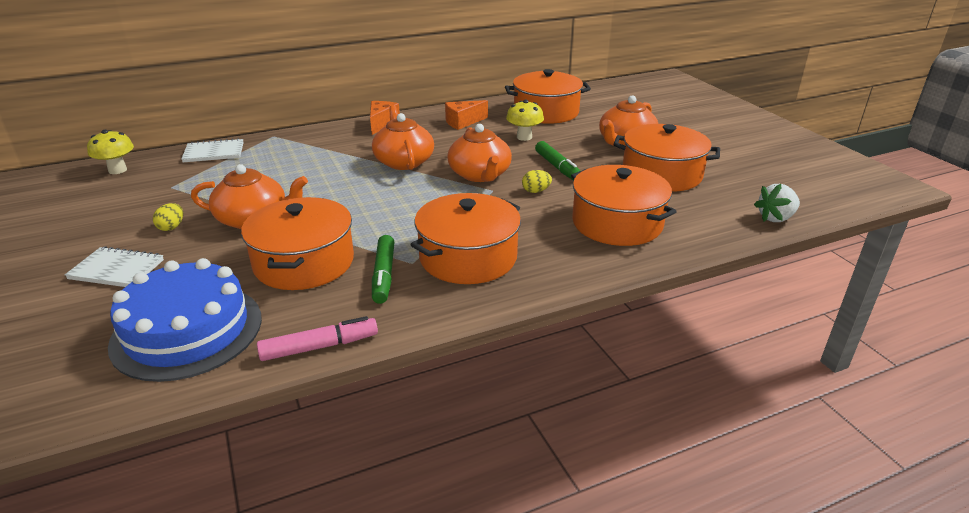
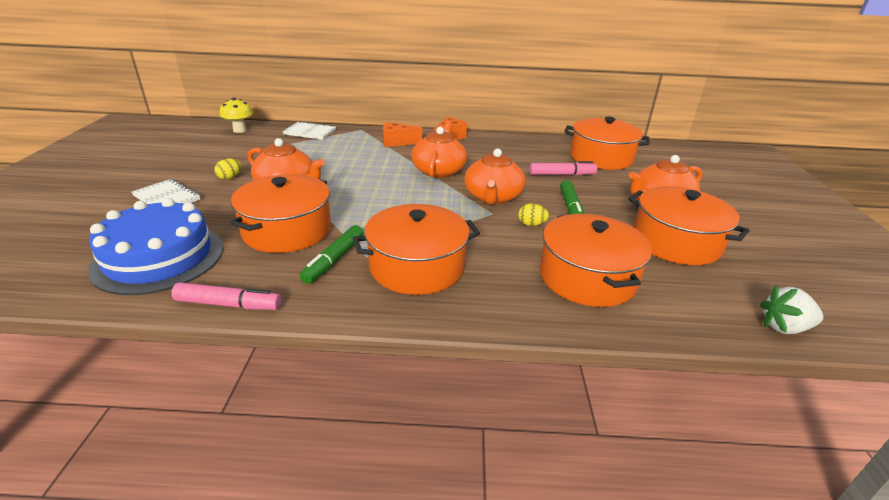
camera: 25 degrees right, 0 degrees up
orange cheese [445,100,488,130] -> orange cheese moved to [383,122,422,147]
yellow mushroom [506,100,544,141] -> pink marker [529,161,597,175]

